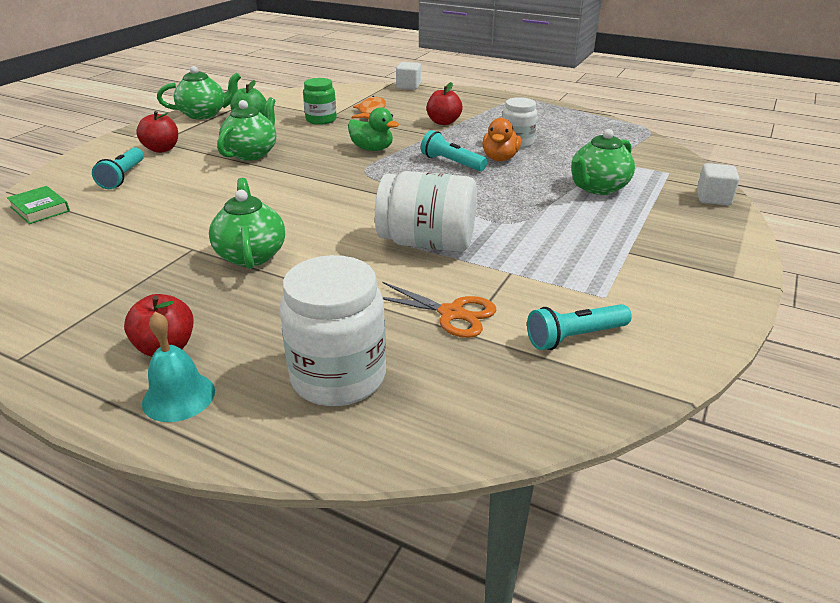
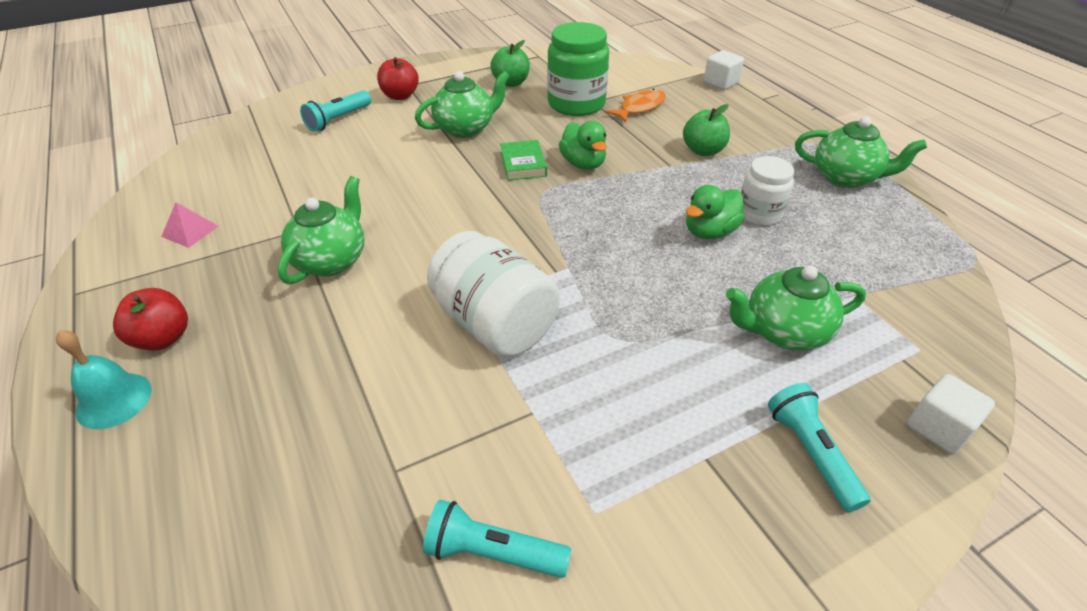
camera: 35 degrees right, 10 degrees up
green book [7,186,70,224] -> green book moved to [500,140,547,181]
green teapot [157,66,241,119] -> green teapot moved to [795,117,927,188]
white jar [279,255,386,406] -> none
green jar [303,78,337,125] -> green jar [547,22,609,116], size x1.62
orange scissors [382,282,497,338] -> none
turquoise flashlight [421,130,487,171] -> turquoise flashlight moved to [768,383,871,512]
red apple [427,82,463,125] -> green apple [683,104,730,156]
orange duck [482,118,521,161] -> green duck [686,185,744,239]
none -> pink pyramid [161,202,219,248]

